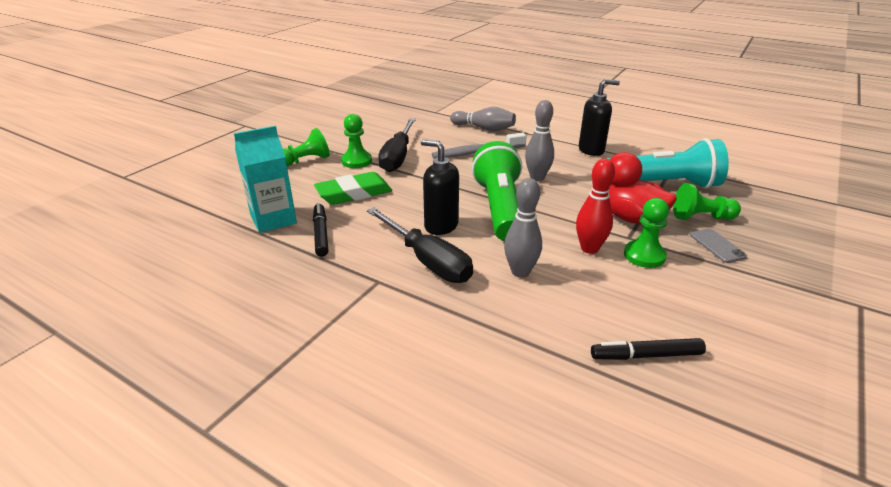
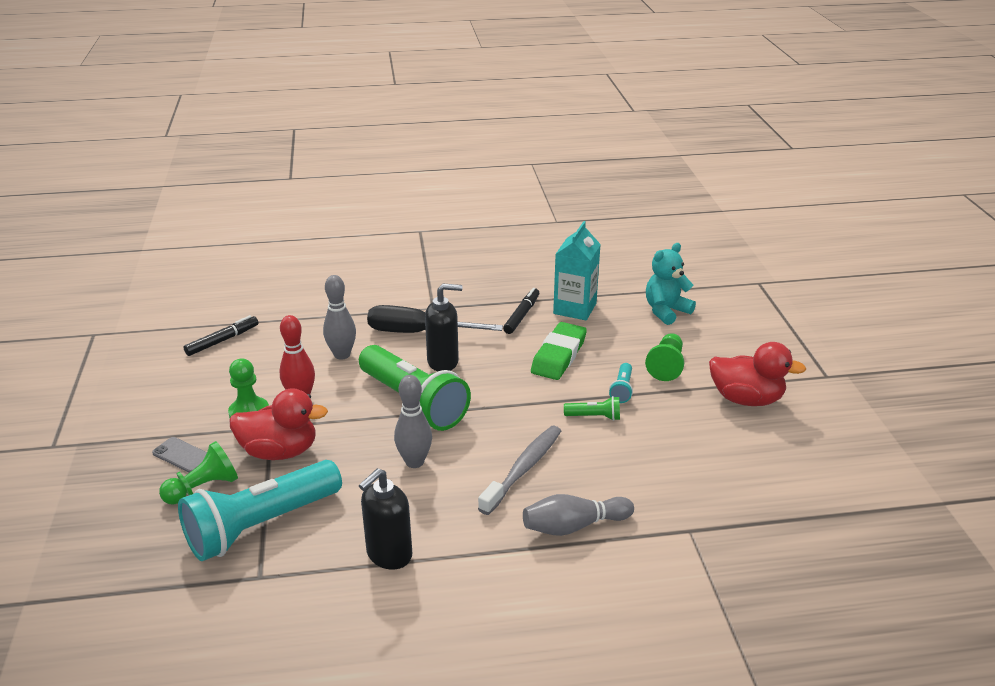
camera: 140 degrees right, 0 degrees up
black marker [313,203,328,257] -> black marker turned 105 degrees counterclockwise [503,288,539,334]
green pawn [341,114,372,168] -> turquoise flashlight [609,363,633,403]
black screwdriver [378,118,416,172] -> green flashlight [564,396,620,421]
none -> turquoise teddy bear [646,243,696,325]
none -> red duck [709,342,806,406]

